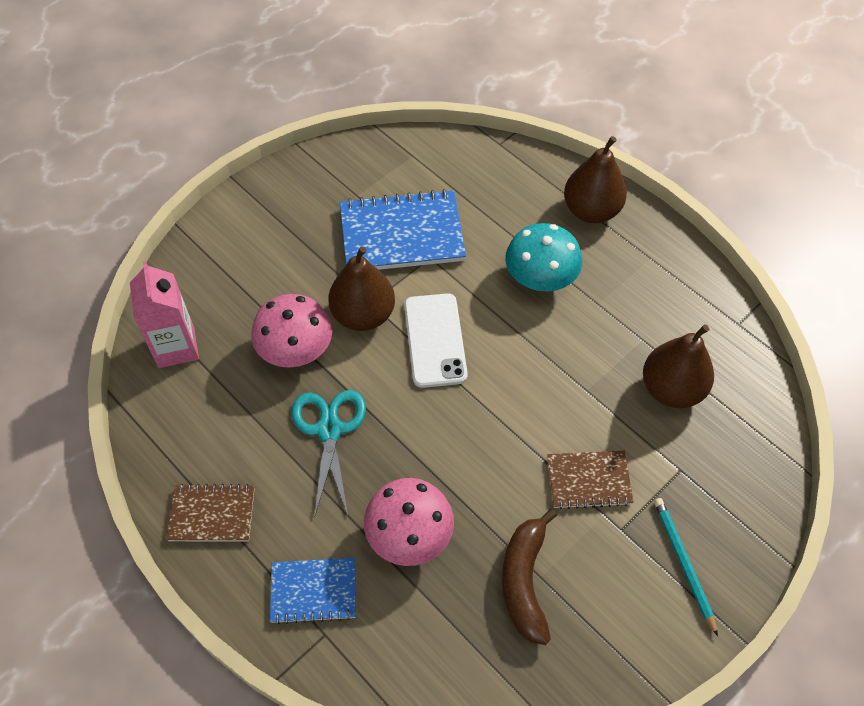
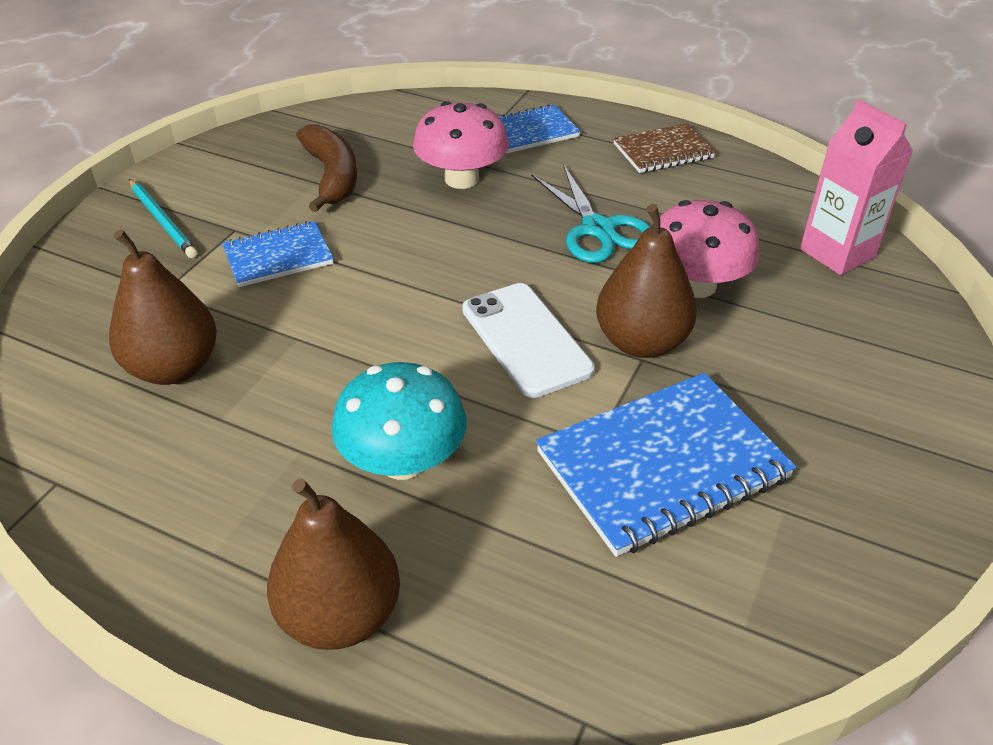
camera: 160 degrees right, 15 degrees down
brown notebook [547,451,634,509] -> blue notebook [222,221,334,287]

